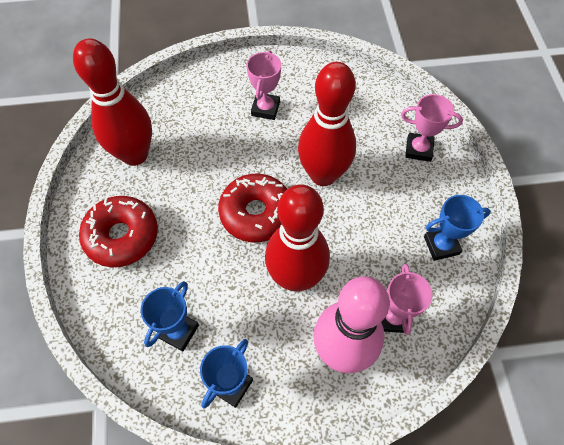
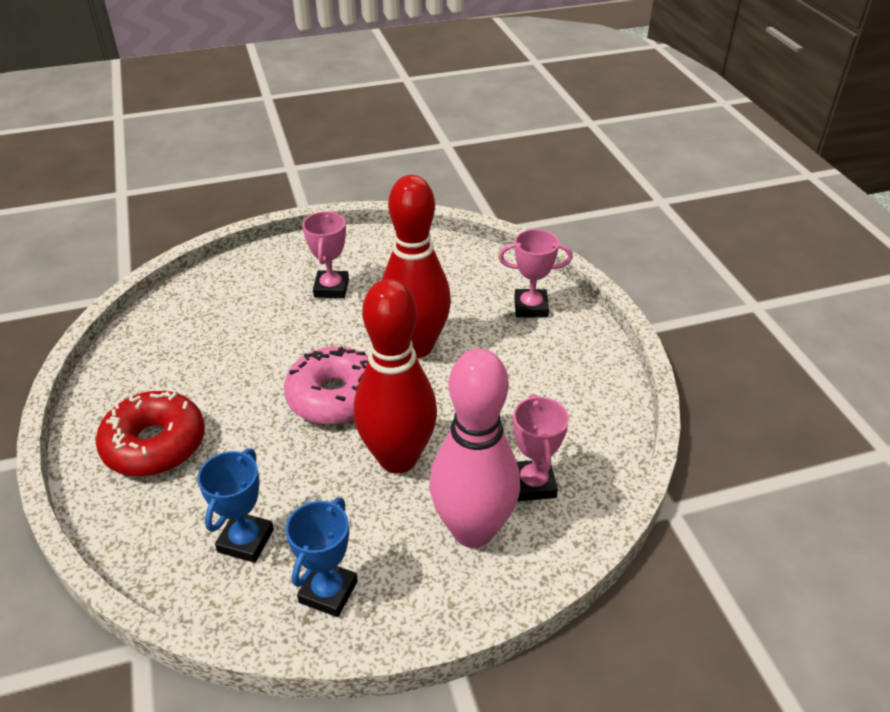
camera: 10 degrees left, 20 degrees down
red bowling pin [73,38,152,166] -> none
red donut [218,174,287,242] -> pink donut [284,346,368,425]
blue trophy [424,195,491,261] -> none

